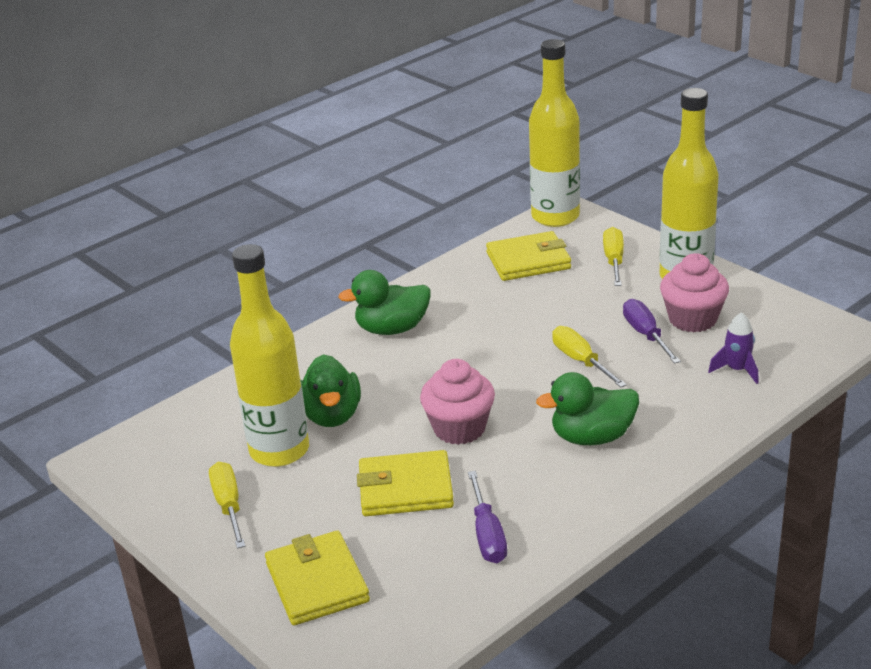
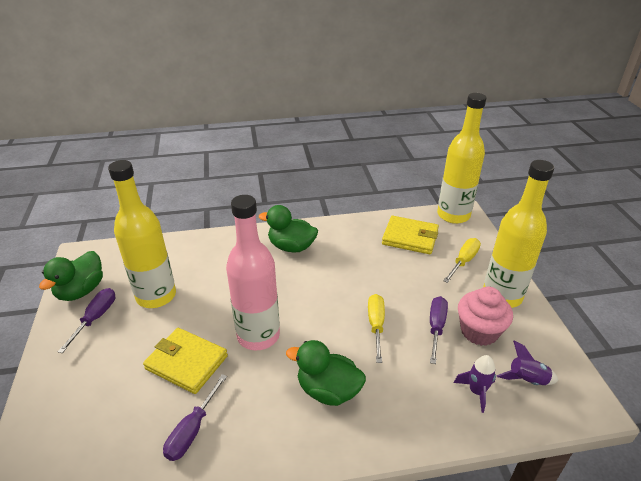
camera: 30 degrees right, 5 degrees up
yellow screwdriver [209,462,245,549] -> purple screwdriver [58,288,115,353]
yellow wallet [265,531,370,625] -> none
green duck [300,354,361,427] -> green duck moved to [39,251,103,301]
pink cupcake [420,359,495,445] -> pink bottle [226,195,280,350]
none -> purple rocket [497,340,559,385]

